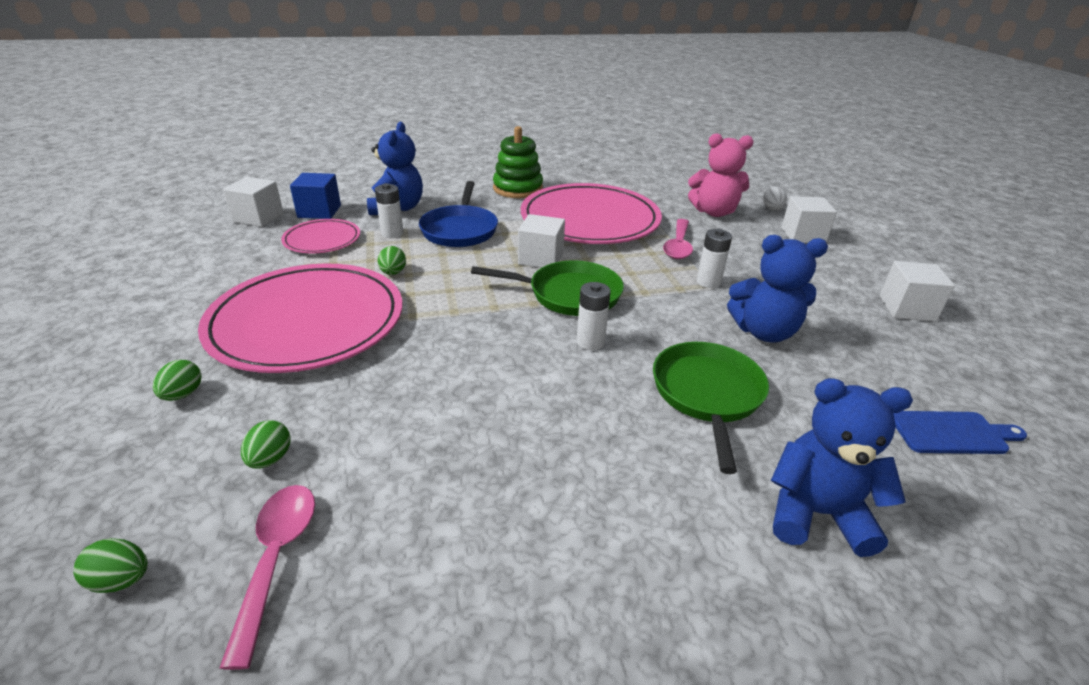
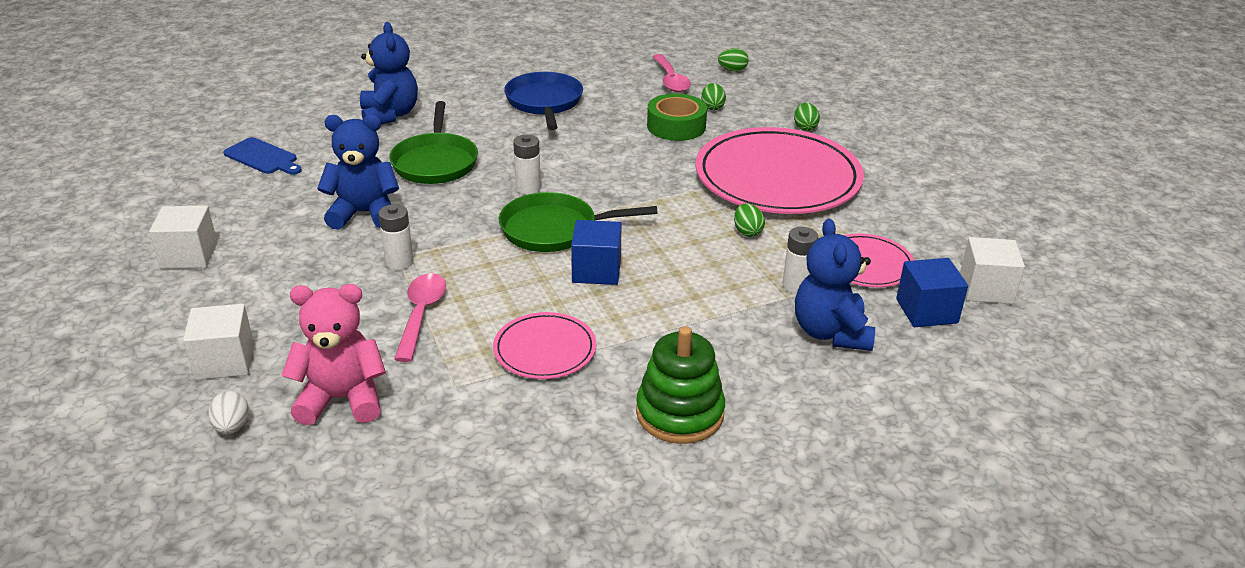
camera: 170 degrees right, 0 degrees up
blue pan [419,181,498,247] -> blue pan moved to [504,72,583,130]
white cube [518,214,565,268] -> blue cube [571,220,622,285]
pink plate [521,183,662,244] -> pink plate [493,312,596,379], size x0.49
blue teddy bear [771,378,913,557] -> blue teddy bear turned 105 degrees counterclockwise [360,22,418,125]
blue cutting board [893,411,1027,454] -> blue cutting board turned 135 degrees counterclockwise [223,137,302,175]
none -> green tape [647,93,707,141]

